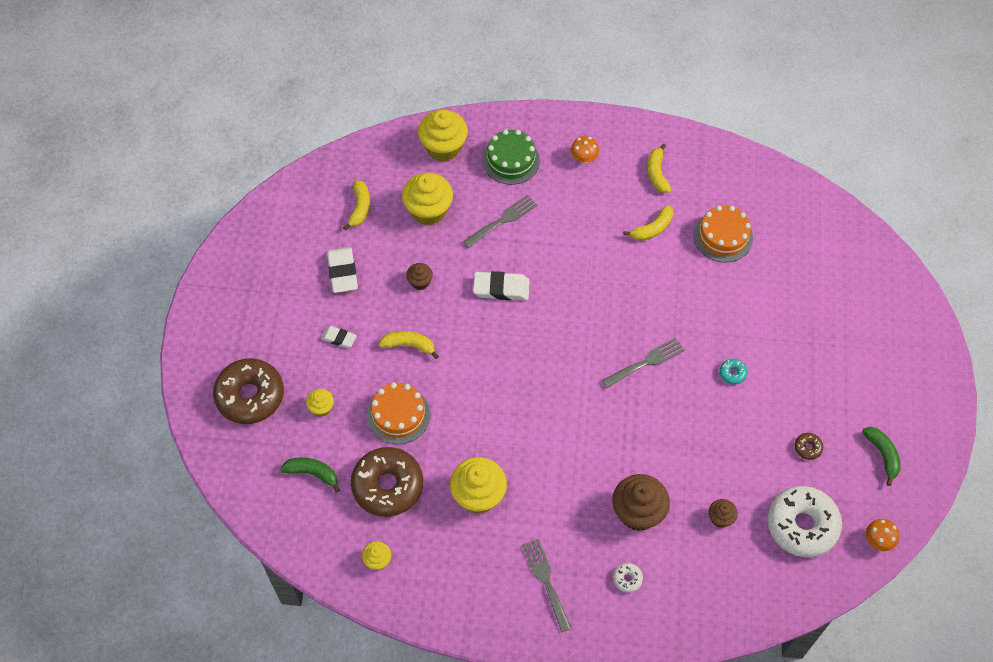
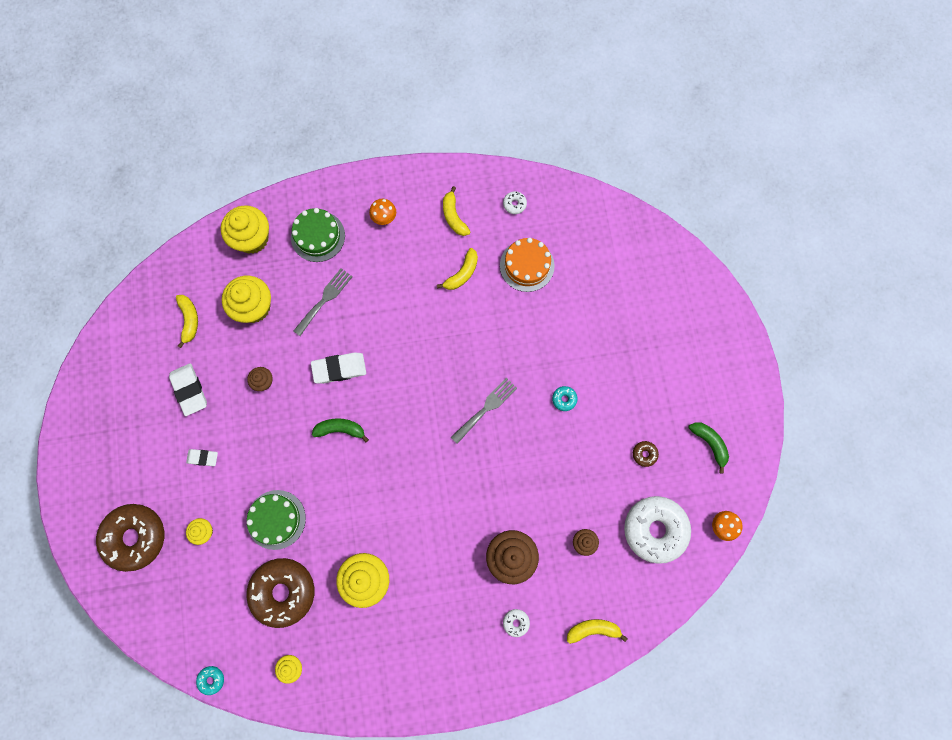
camera: 15 degrees left, 15 degrees up
green banana [280,457,340,492] -> green banana moved to [312,418,369,442]
orange cake [367,382,430,444] -> green cake [247,490,306,550]
yellow banana [379,331,439,359] -> yellow banana moved to [567,619,628,644]
grey fork [522,539,572,632] -> none
none -> turquoise donut [196,666,224,695]
none -> white donut [503,191,527,214]

